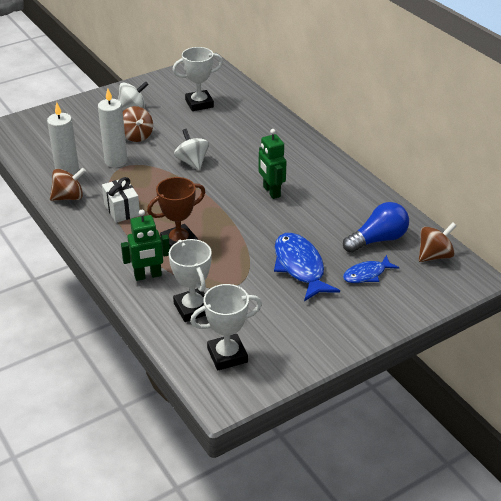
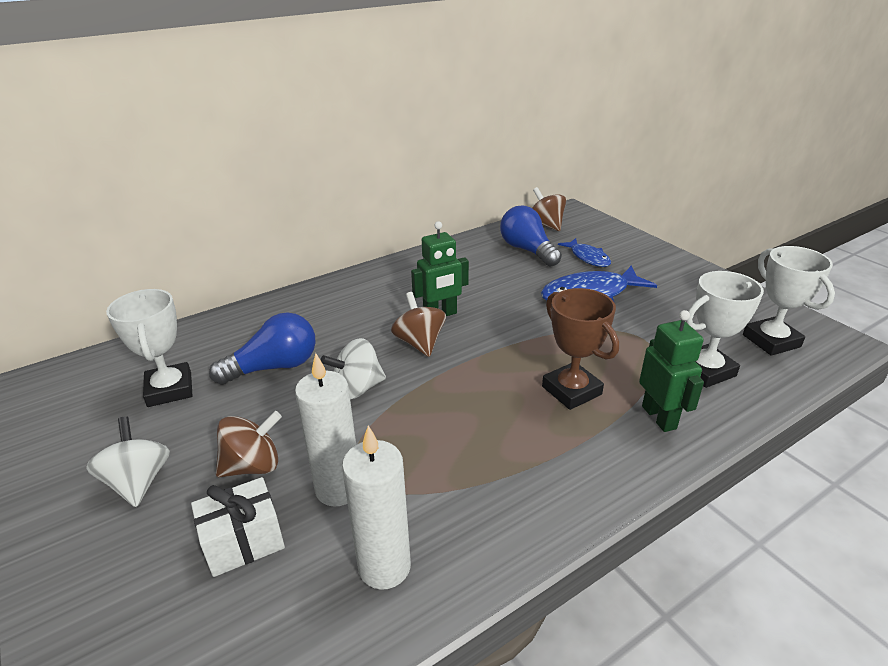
camera: 90 degrees left, 5 degrees down
brown spinning top [50,168,86,201] -> brown spinning top moved to [391,292,446,357]
white gift [102,177,140,223] -> white gift moved to [191,477,285,577]
none -> blue light bulb [209,313,316,385]

